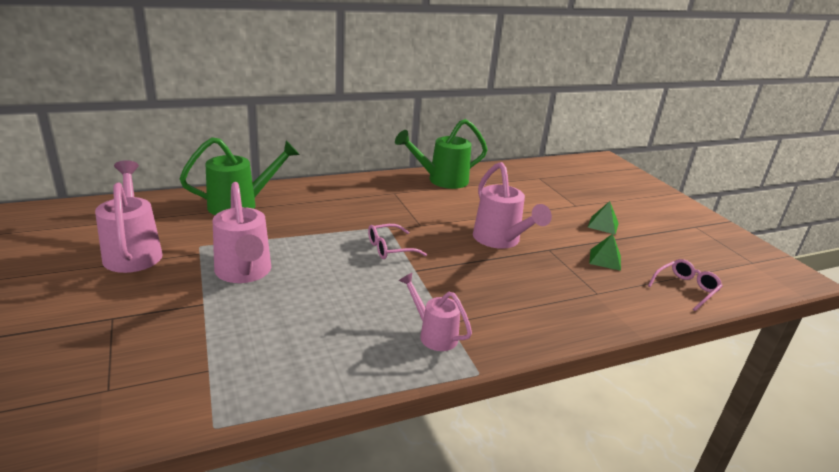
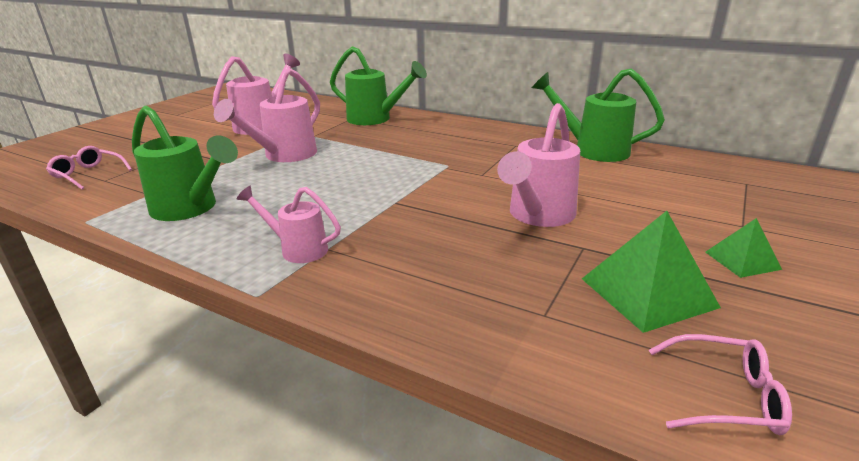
camera: 55 degrees right, 0 degrees up
pink glasses [368,224,427,259] -> pink glasses moved to [46,146,132,190]
pink watering can [399,273,472,351] -> pink watering can turned 75 degrees counterclockwise [237,186,341,263]
green pyramid [589,234,621,271] -> green pyramid [582,211,721,333], size x1.76
none -> green watering can [132,106,238,221]

